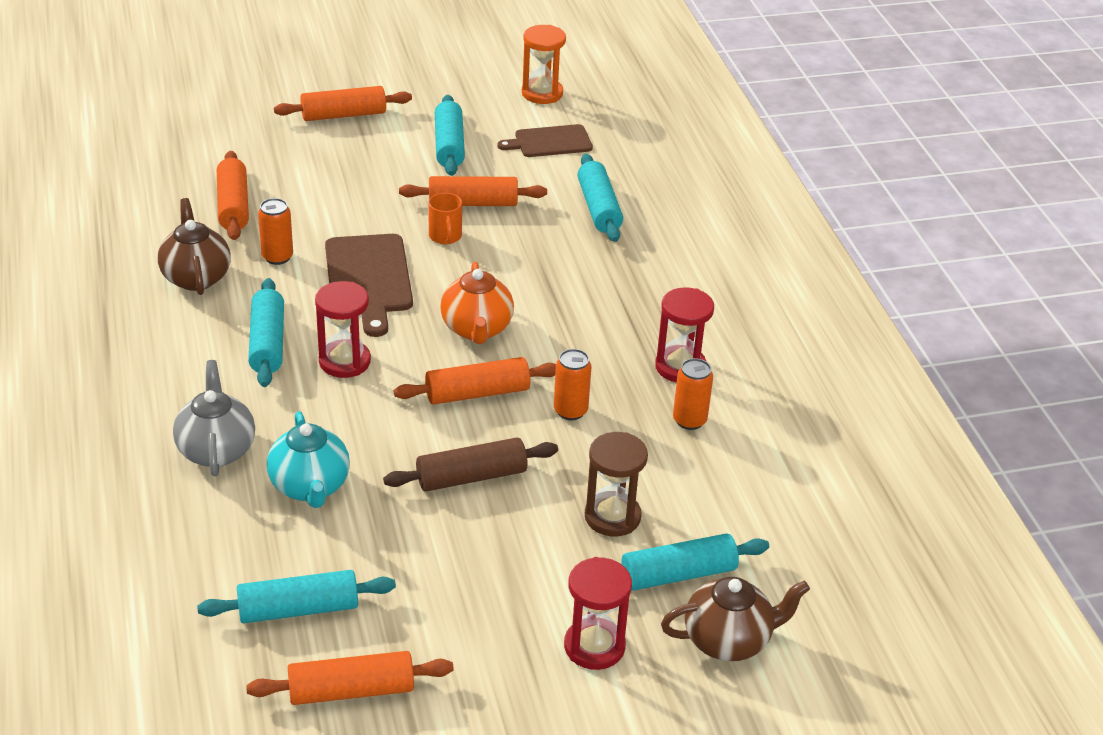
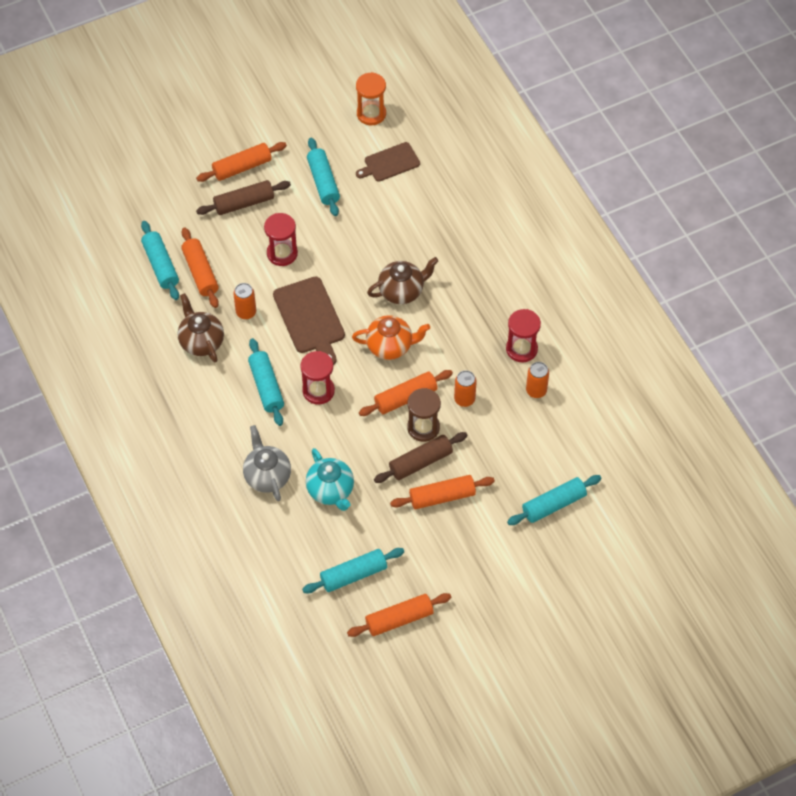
camera: 10 degrees left, 20 degrees up
orange rolling pin [399,176,547,206] -> orange rolling pin moved to [390,475,495,509]
orange mug [428,193,462,244] -> none
orange teapot [440,262,514,344] -> orange teapot turned 75 degrees counterclockwise [352,315,430,360]
red hourglass [564,557,632,670] -> red hourglass moved to [264,213,298,266]
turquoise rolling pin [577,154,623,242] -> turquoise rolling pin moved to [141,221,179,300]
brown hourglass [585,432,648,536] -> brown hourglass moved to [407,388,441,442]
brown teapot [661,577,810,661] -> brown teapot moved to [367,257,438,304]
none -> brown rolling pin [196,180,291,215]

